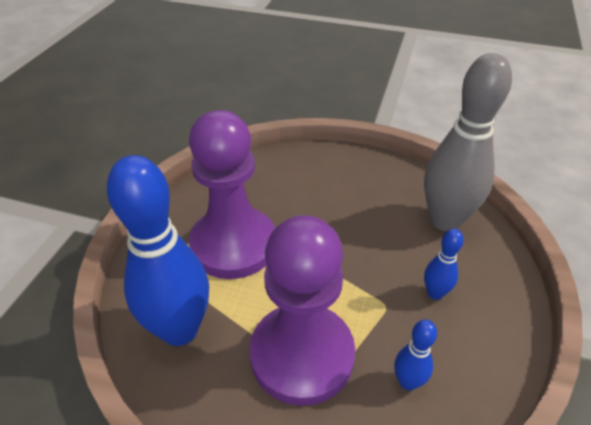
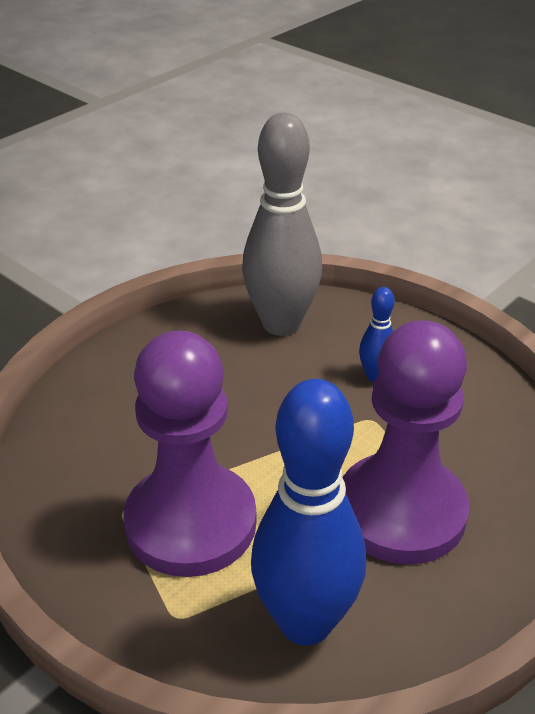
camera: 65 degrees left, 5 degrees down
blue bowling pin [394,320,437,391] -> none

